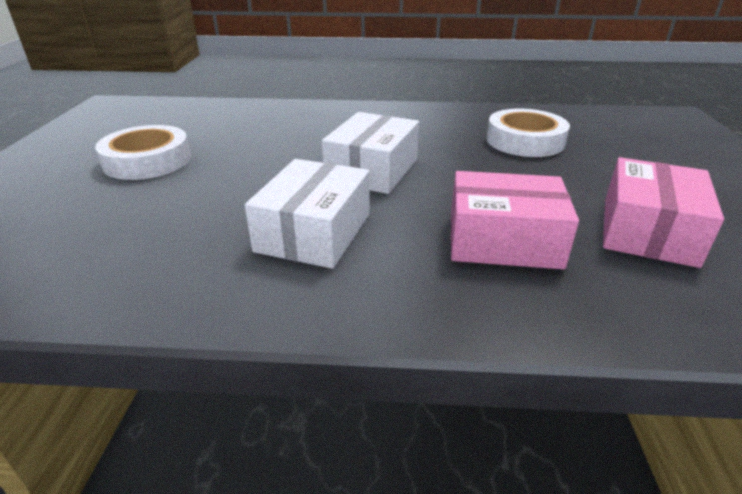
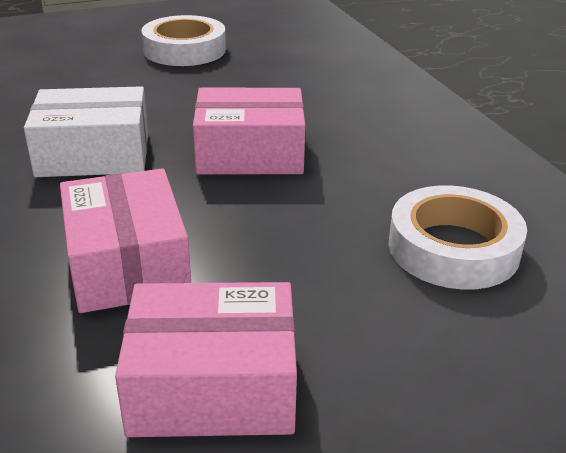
camera: 65 degrees right, 0 degrees up
white box [322,112,419,194] -> pink box [193,88,305,175]

